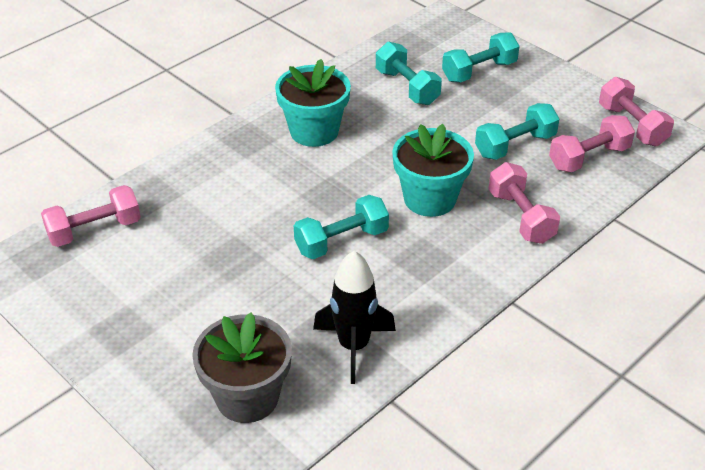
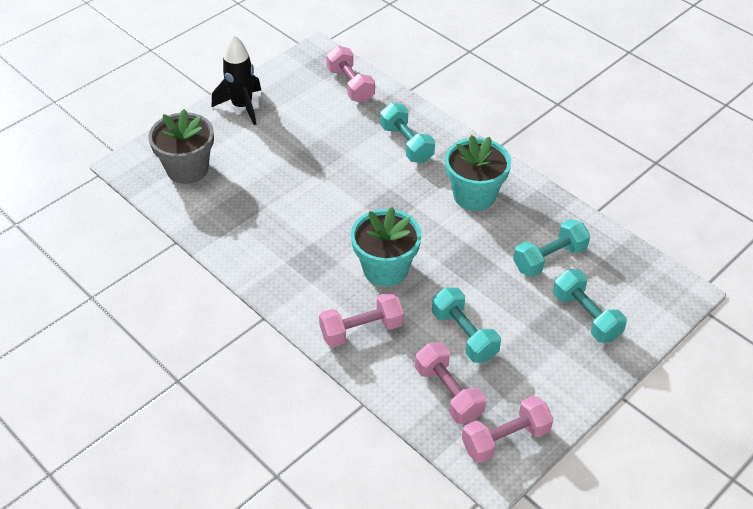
camera: 90 degrees right, 5 degrees up
turquoise dumbbell [294,195,389,259] -> turquoise dumbbell moved to [380,103,435,163]
black rocket [313,251,396,384] -> black rocket moved to [212,35,261,125]

